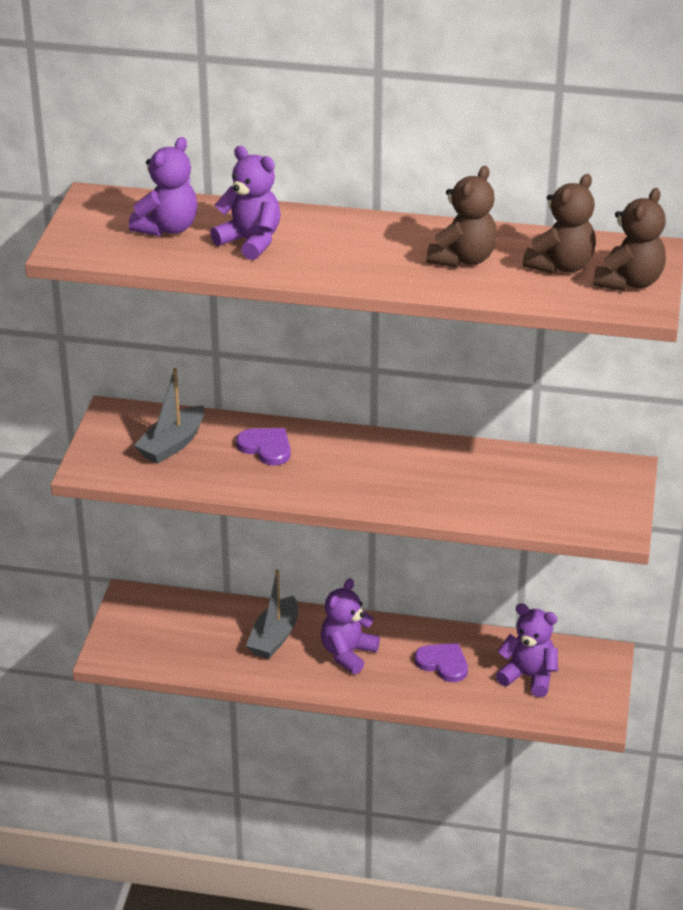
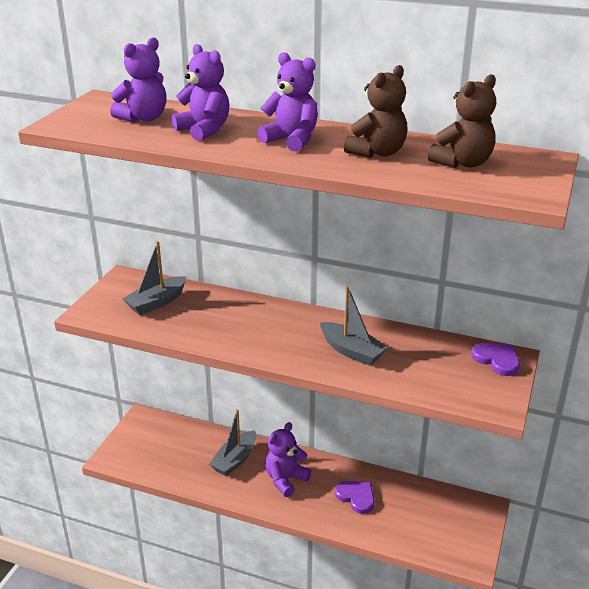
camera: 10 degrees right, 5 degrees down
purple heart [236,428,291,465] -> purple heart moved to [471,343,520,376]
purple teddy bear [496,603,558,697] -> purple teddy bear moved to [257,52,318,152]
brown teddy bear [593,188,666,291] -> none
none -> grey boat [320,286,388,366]

